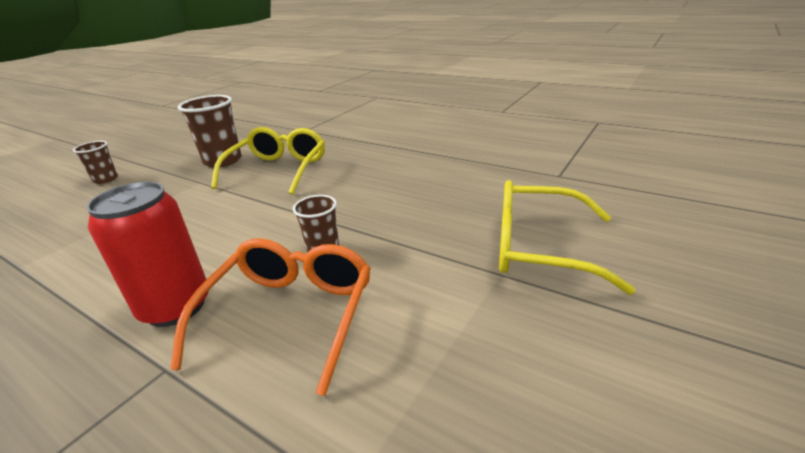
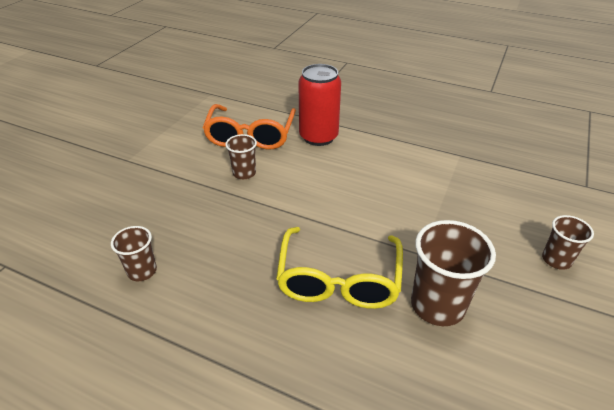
camera: 170 degrees right, 10 degrees up
yellow glasses [499,180,636,295] -> none
none -> brown cup [111,226,157,281]

